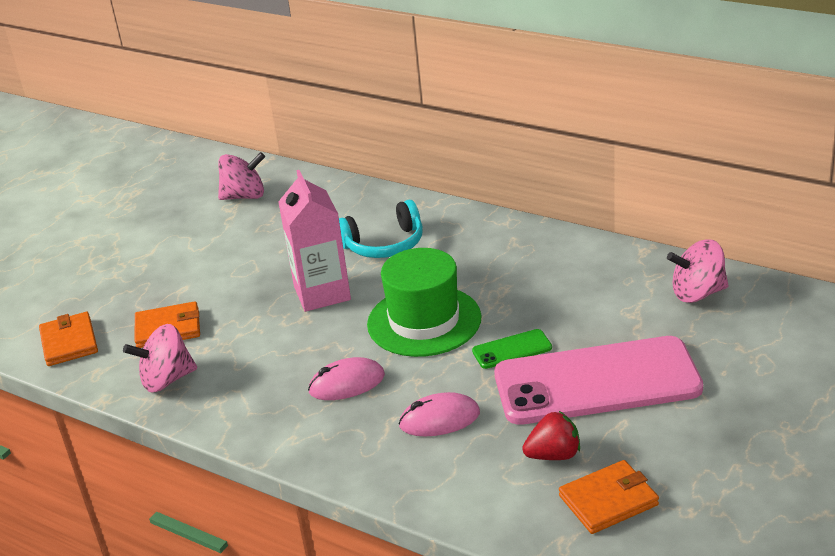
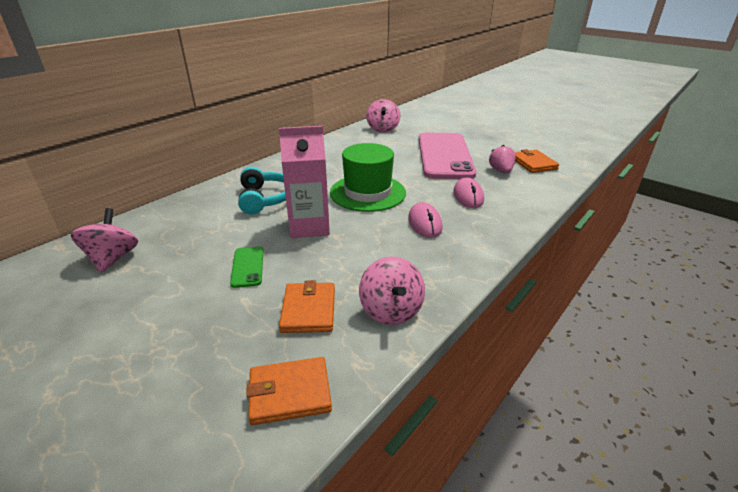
camera: 85 degrees left, 0 degrees up
green phone [472,329,552,369] -> green phone moved to [230,246,263,288]
red strawberry [522,411,580,460] -> pink strawberry [489,145,516,173]

